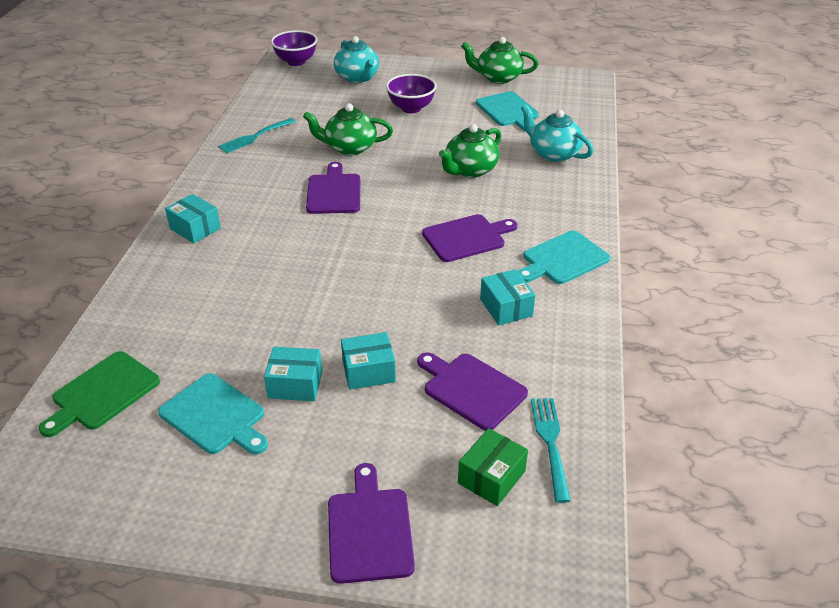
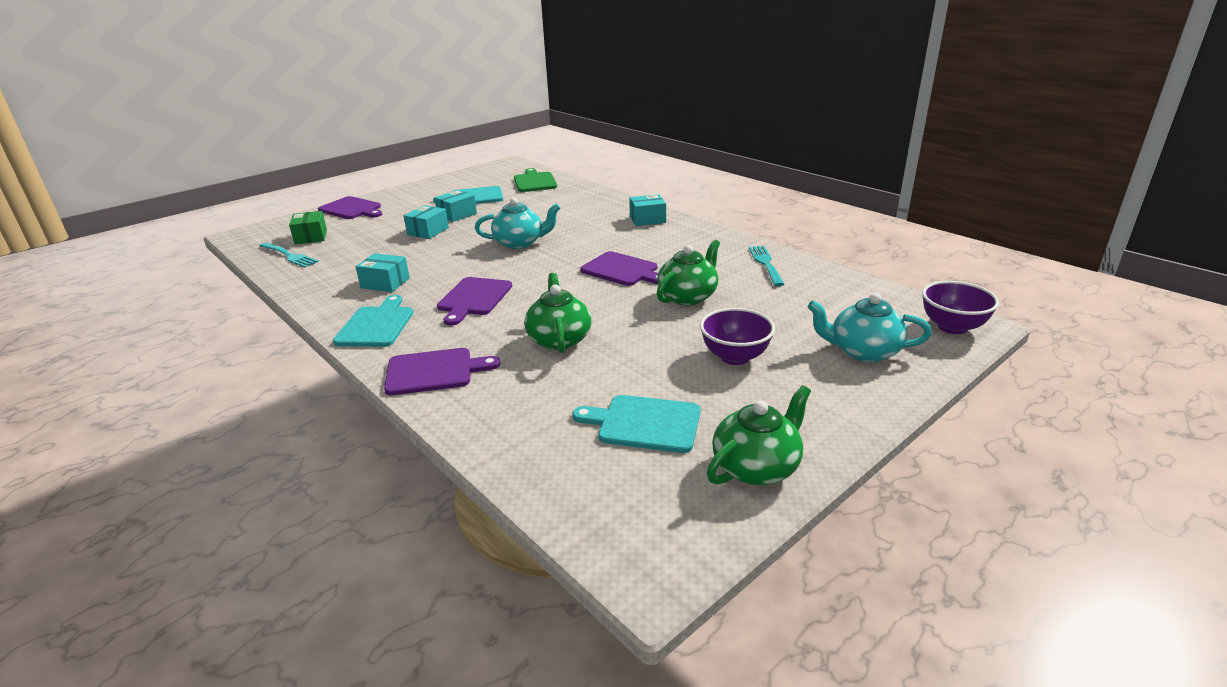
camera: 130 degrees right, 10 degrees down
purple cutting board [417,352,528,431] -> purple cutting board moved to [384,348,500,395]
turquoise teapot [521,104,593,162] -> turquoise teapot moved to [475,198,560,249]

